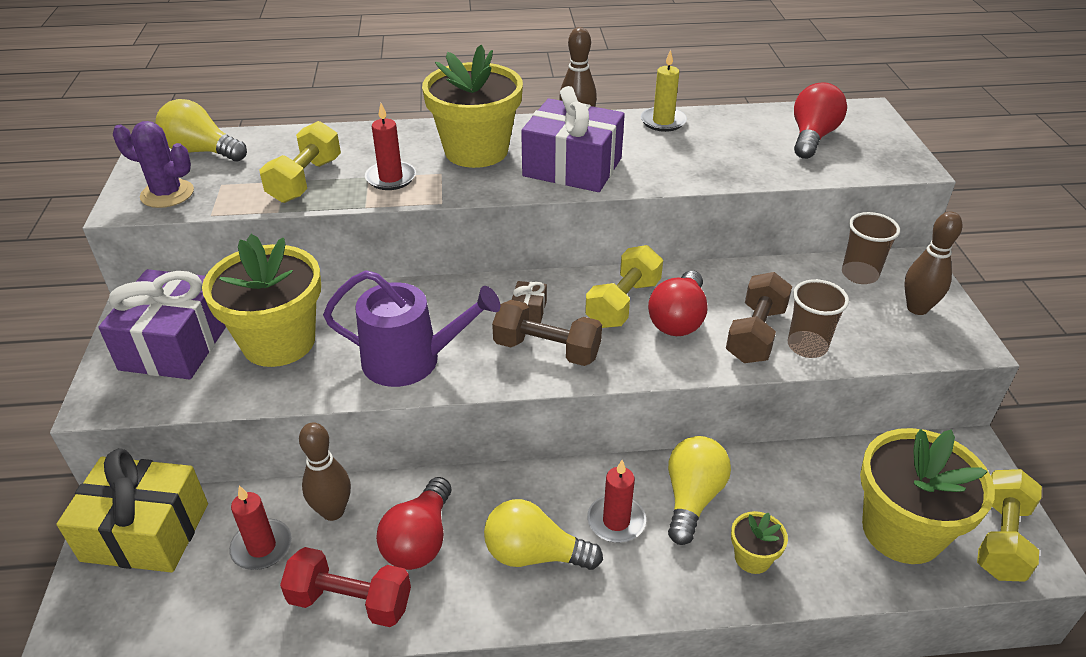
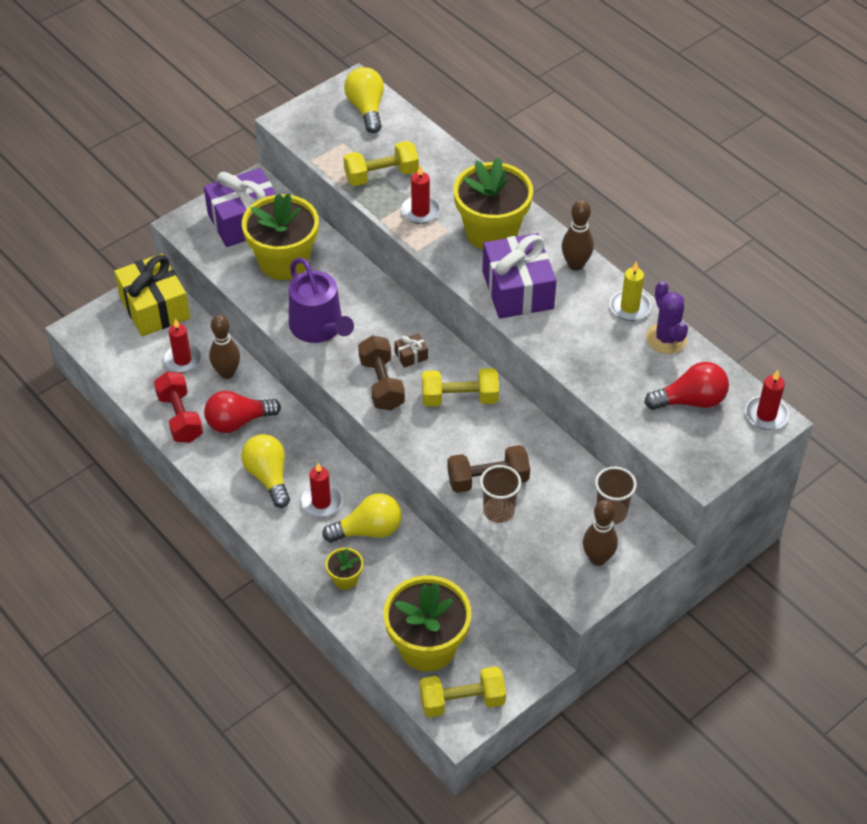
camera: 55 degrees right, 10 degrees up
purple cactus [113,121,194,208] -> purple cactus moved to [646,281,688,354]
red light bulb [648,271,708,336] -> none
none -> red candle [745,370,789,430]

